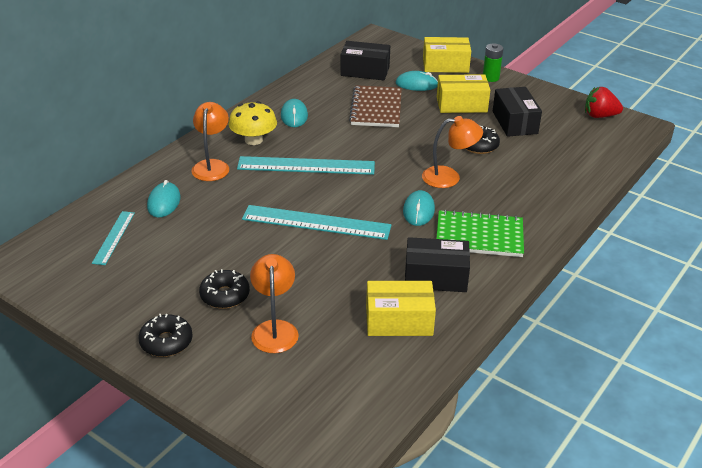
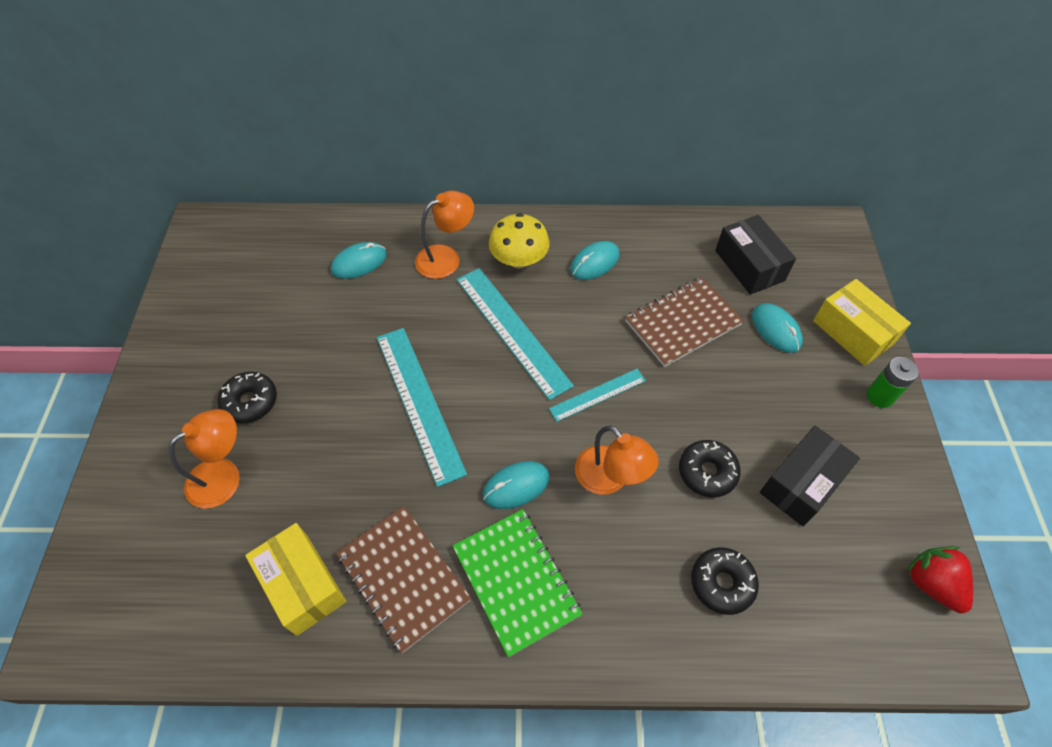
camera: 55 degrees right, 20 degrees up
turquoise ruler [92,211,135,265] -> turquoise ruler moved to [549,369,646,422]
black donut [138,314,193,357] -> black donut moved to [691,547,759,615]
black box [405,237,470,292] -> brown notebook [336,506,471,653]
yellow box [437,74,490,113] -> none

